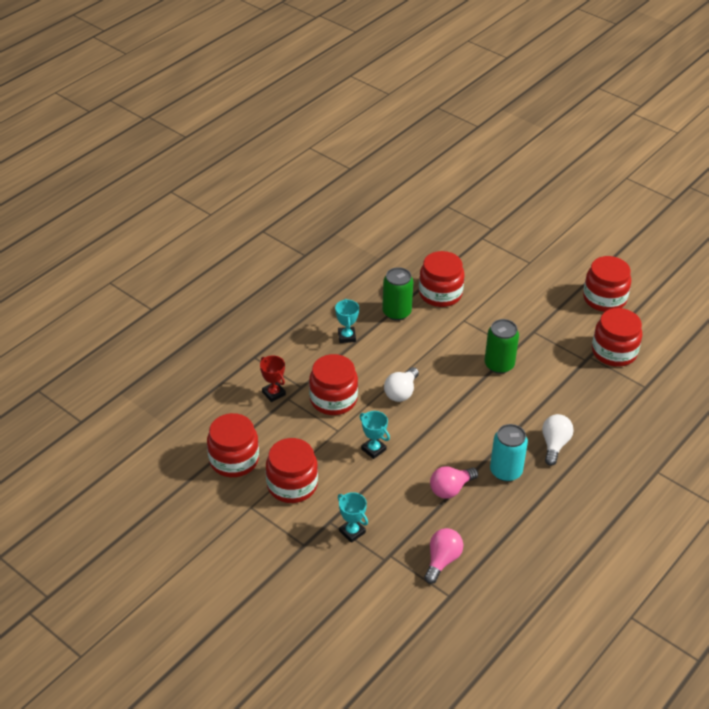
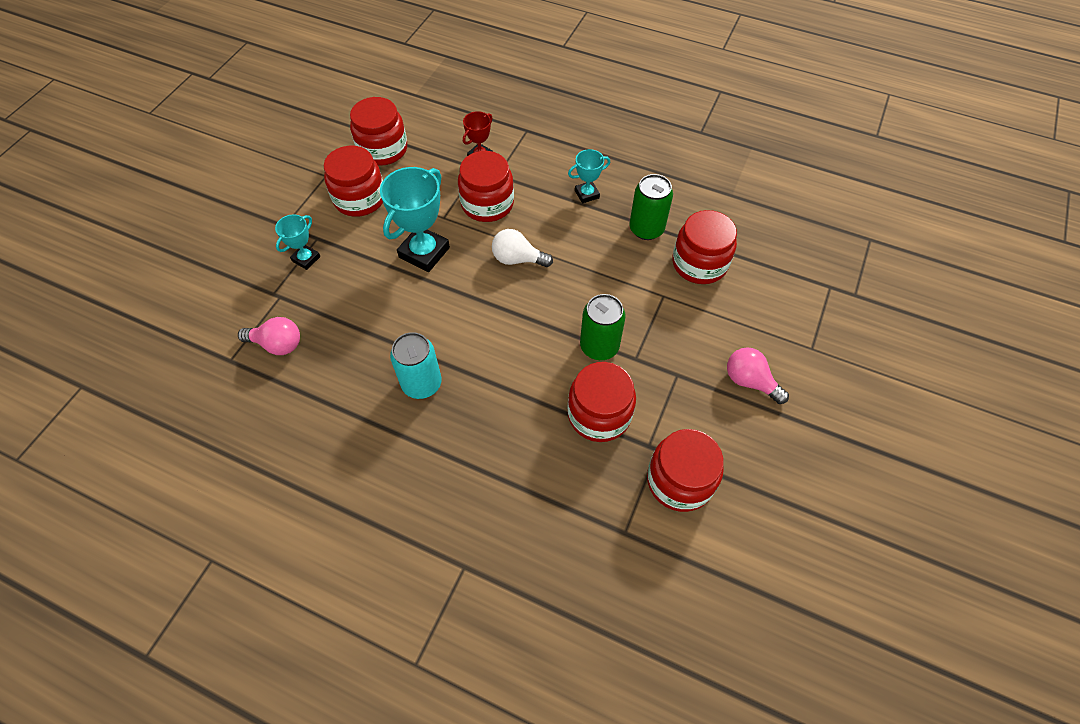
camera: 75 degrees right, 15 degrees up
turquoise trophy [359,411,390,459] -> turquoise trophy [380,167,450,272], size x1.83
pink light bulb [430,466,478,499] -> pink light bulb moved to [727,347,789,404]
white light bulb [542,414,574,466] -> none
red jar [583,256,631,312] -> red jar moved to [567,362,636,442]

